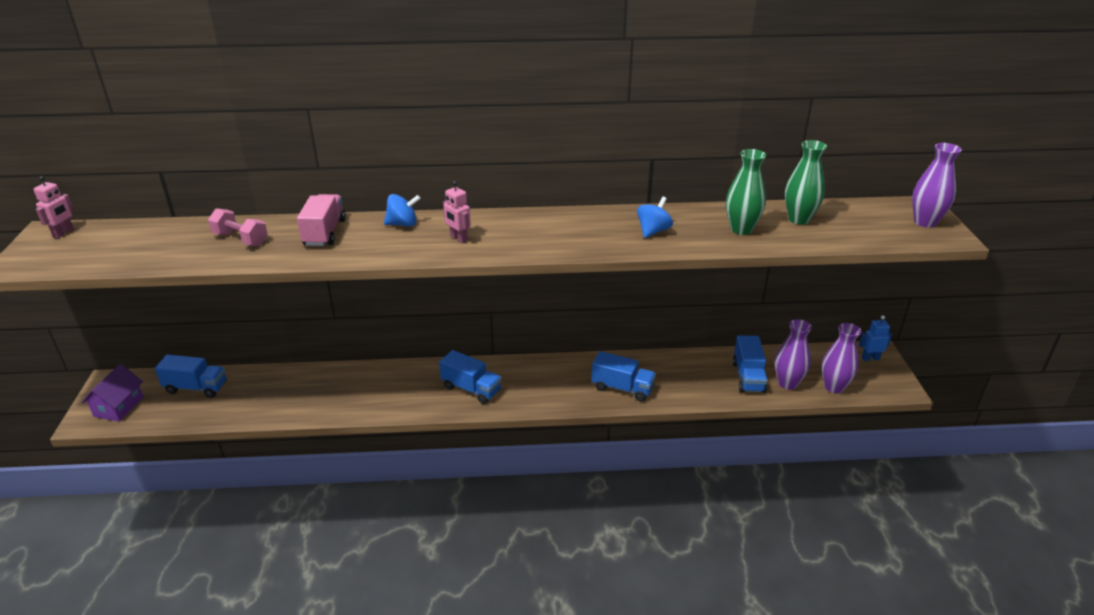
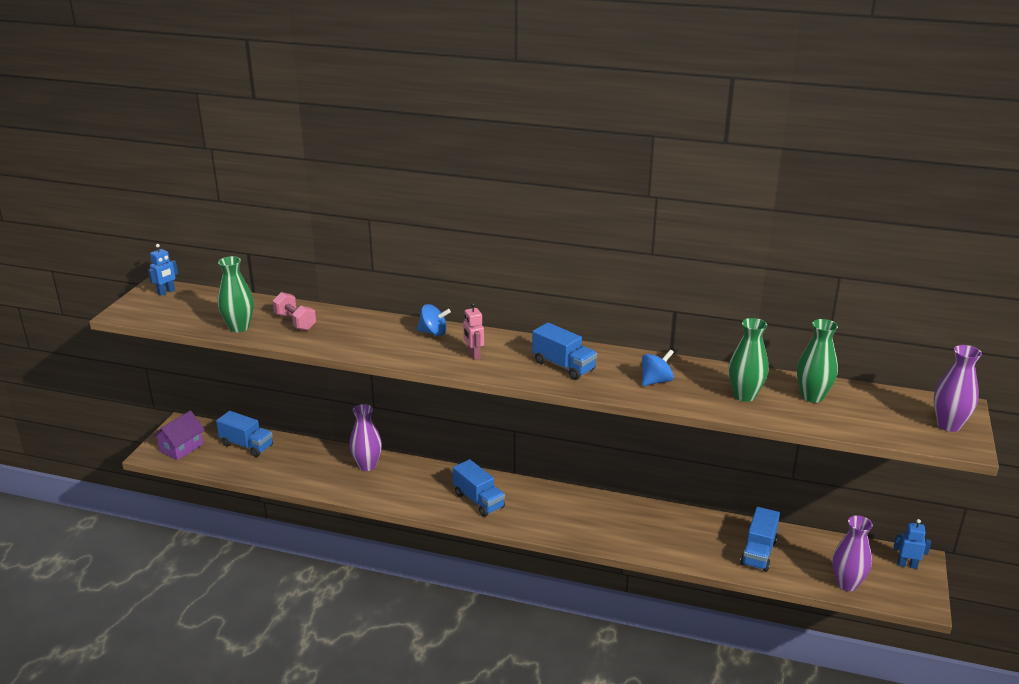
camera: 20 degrees right, 5 degrees down
pink robot [33,176,74,239] -> blue robot [148,244,178,296]
pink truck [297,194,346,246] -> none
blue truck [591,351,656,401] -> blue truck moved to [532,322,597,380]
purple vase [775,319,812,390] -> purple vase moved to [350,404,382,471]
none -> green vase [218,256,254,332]

